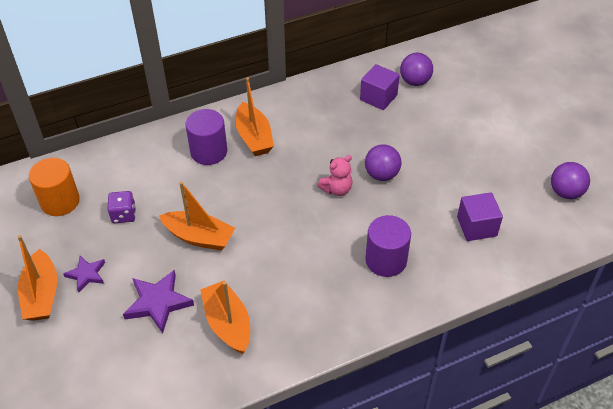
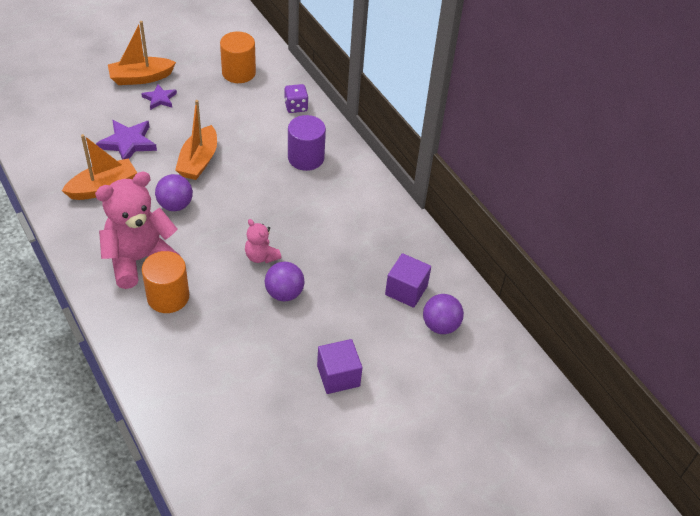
camera: 80 degrees right, 0 degrees up
purple dice [107,191,136,223] -> purple dice moved to [284,84,308,113]
orange boat [235,77,274,156] -> none
purple cylinder [366,215,411,277] -> orange cylinder [142,251,189,313]
purple cube [457,192,503,241] -> purple cube moved to [317,339,362,394]
purple ball [551,162,590,199] -> purple ball moved to [155,174,193,211]
none -> pink teddy bear [95,171,179,289]

